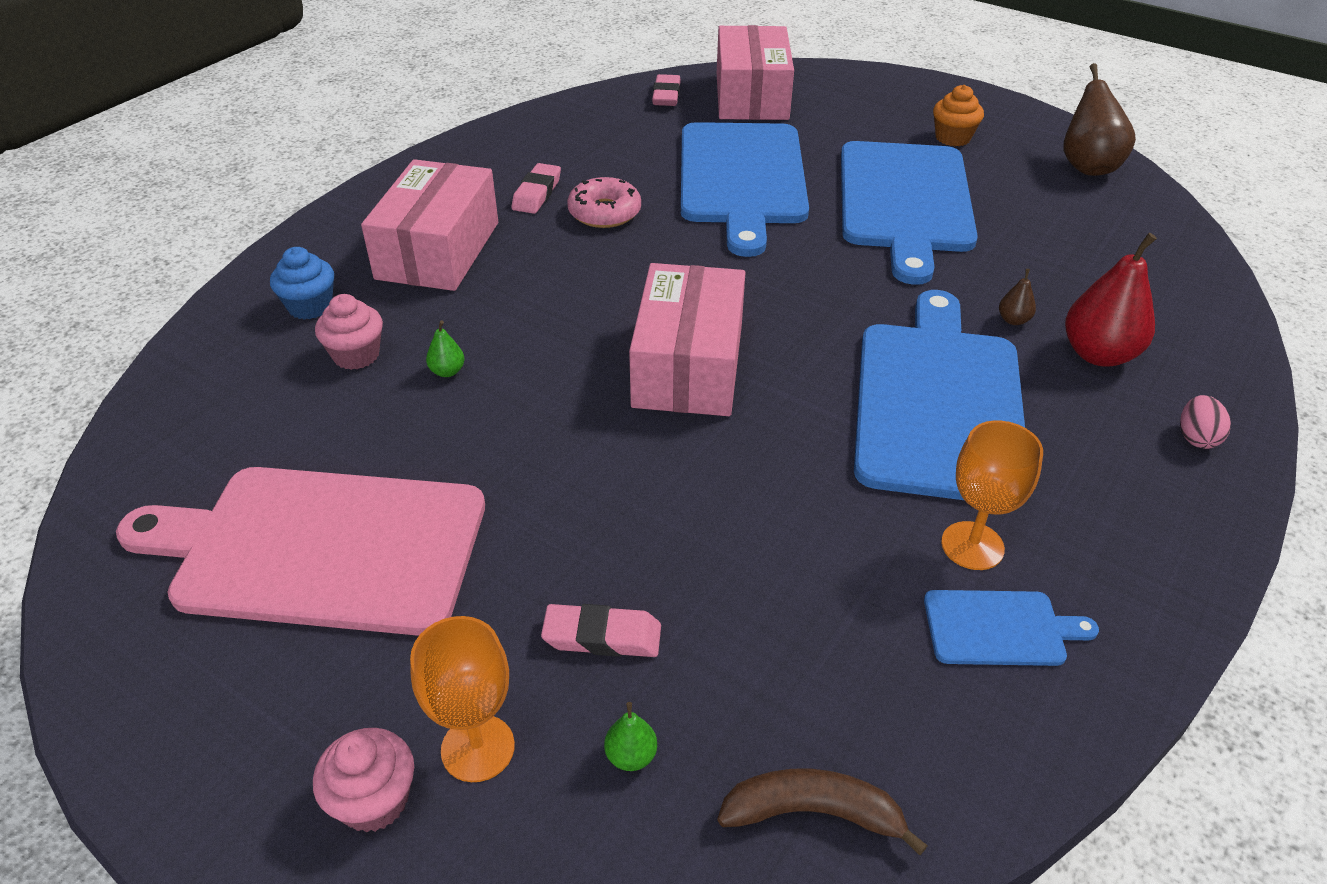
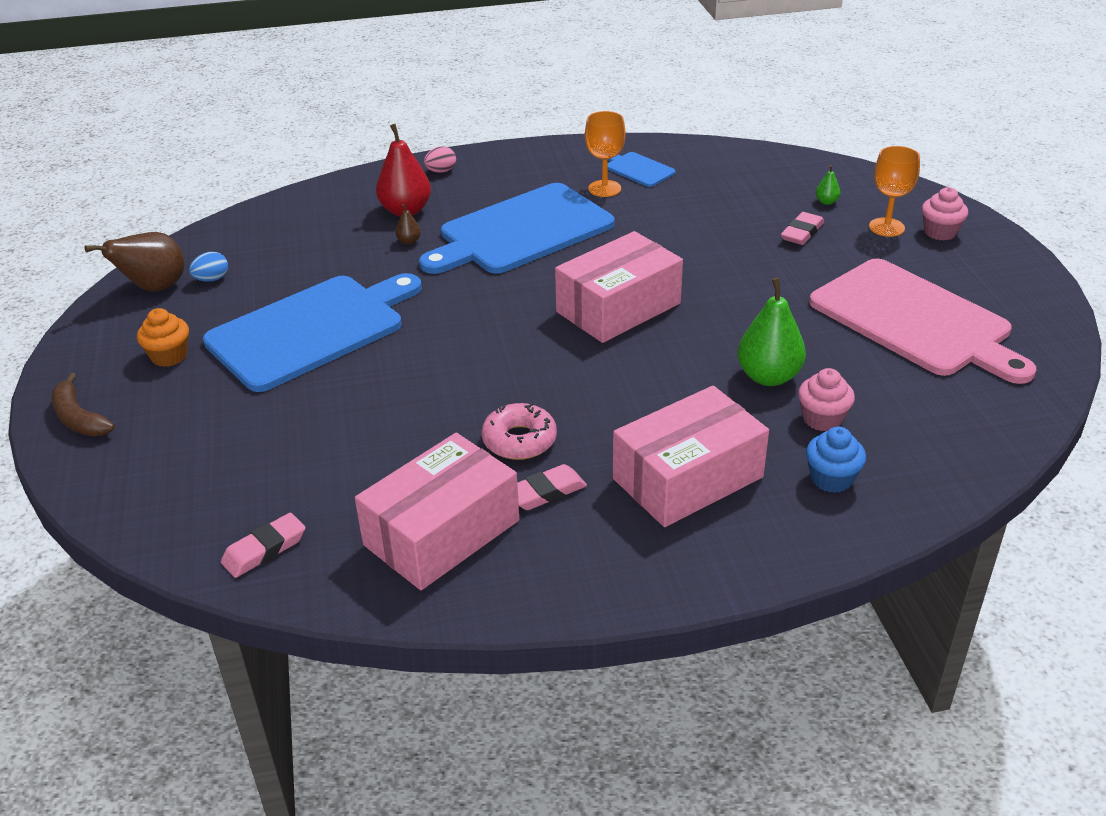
camera: 135 degrees left, 5 degrees down
green pear [426,320,465,377] -> green pear [737,277,806,386], size x2.25
pink eraser [541,604,661,657] -> pink eraser turned 75 degrees clockwise [781,212,824,245]
blue cutting board [681,122,809,257] -> none
pink box [717,25,794,120] -> pink box moved to [355,433,519,590]
brown banana [717,769,928,855] -> brown banana moved to [51,373,115,436]
none -> blue egg [189,252,228,282]

